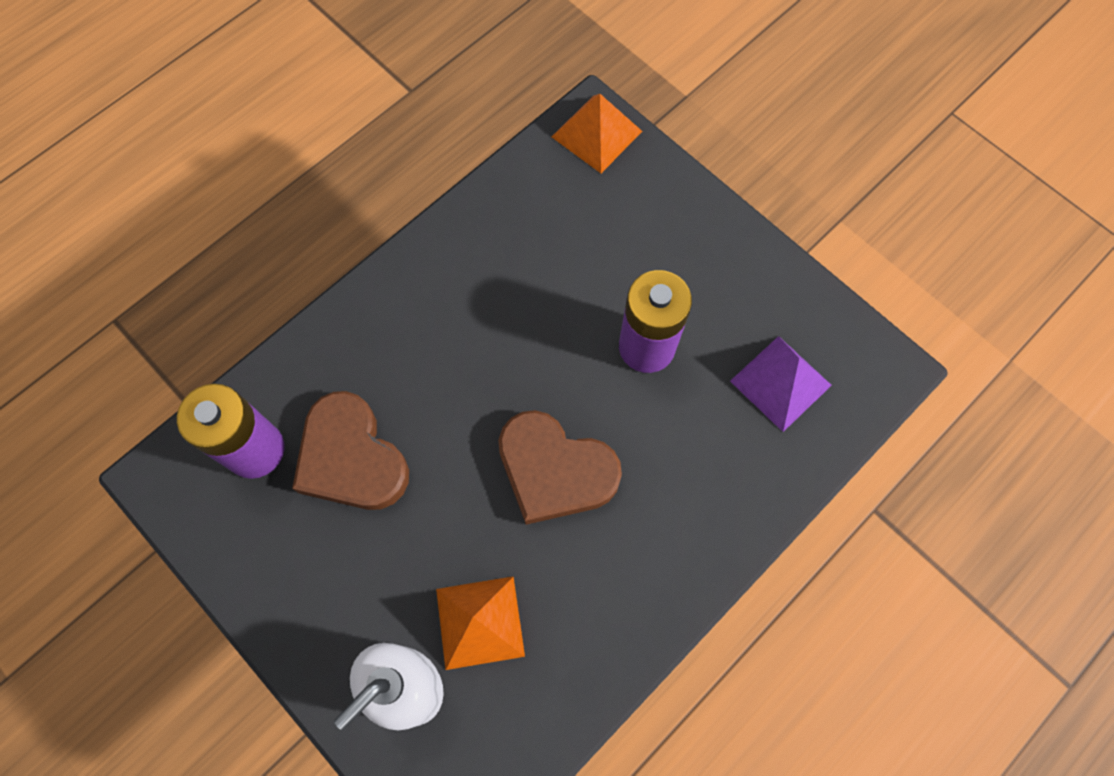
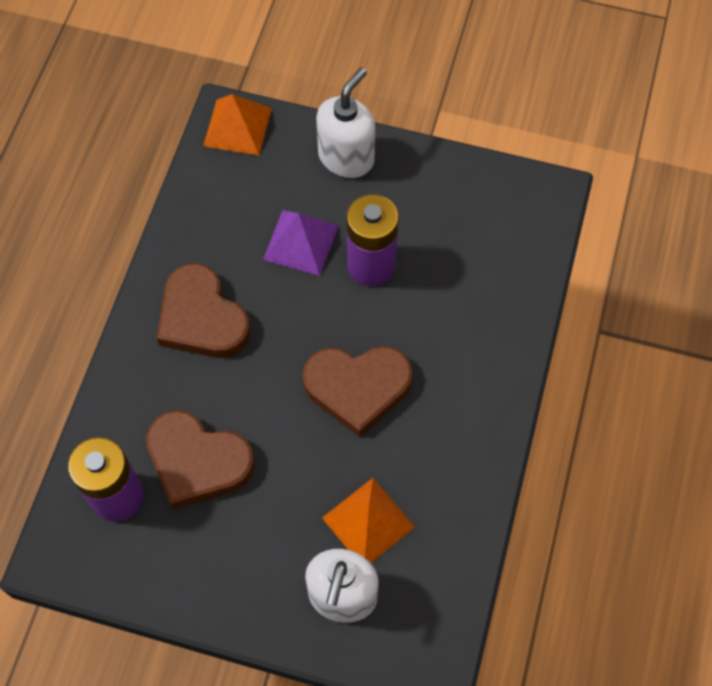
camera: 30 degrees left, 5 degrees down
purple pyramid [730,336,832,432] -> purple pyramid moved to [263,210,339,276]
none -> brown heart [157,263,250,358]
none -> white soap dispenser [316,67,375,178]

